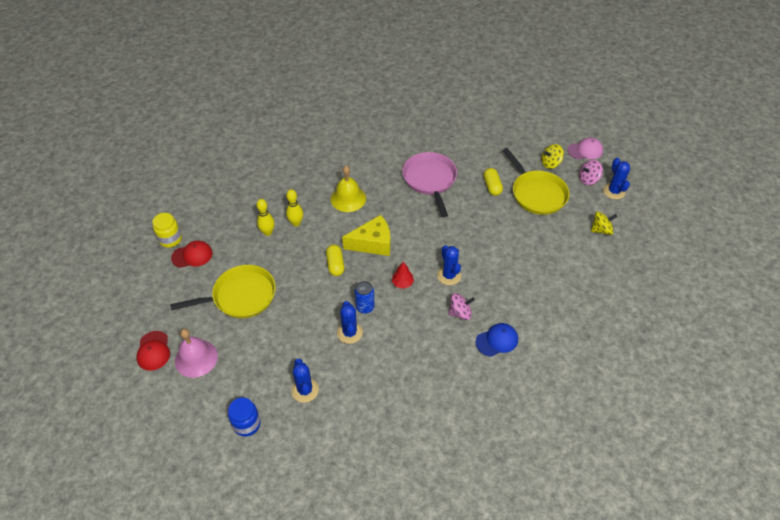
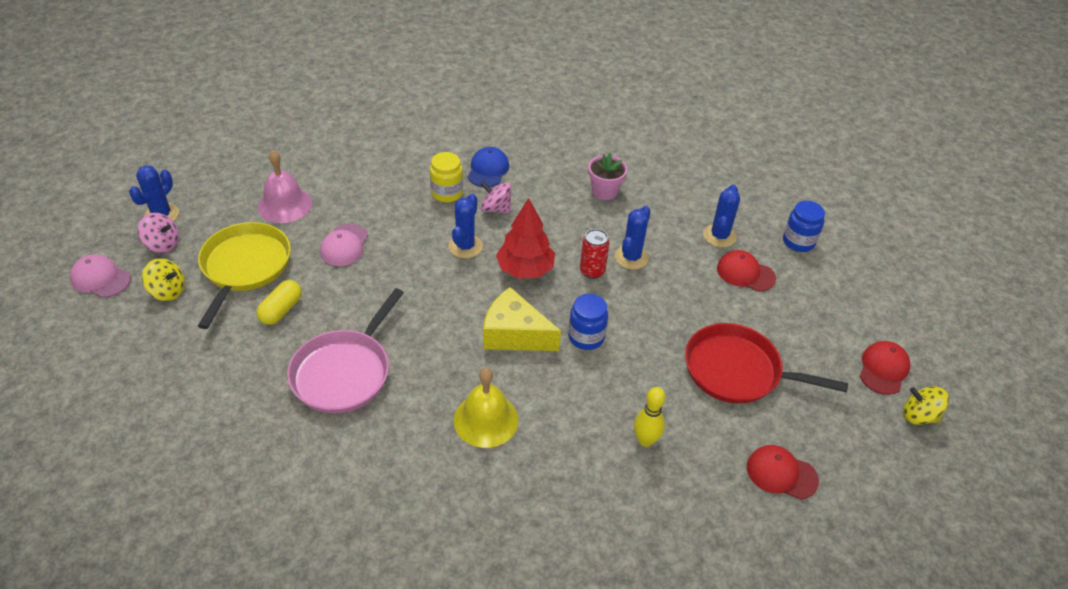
camera: 145 degrees left, 5 degrees down
yellow jar [152,213,182,248] -> yellow jar moved to [430,152,463,202]
yellow pan [170,265,276,318] -> red pan [685,323,848,404]
pink bell [175,329,218,378] -> pink bell moved to [258,150,312,223]
yellow bowling pin [286,189,303,226] -> none
yellow capsule [326,245,344,276] -> blue jar [568,294,608,350]
blue can [355,281,375,314] -> red can [580,229,610,279]
red tree [392,262,414,289] -> red tree [496,198,555,279], size x1.85
blue cap [476,323,518,357] -> blue cap turned 90 degrees clockwise [468,147,509,187]
yellow spinning top [591,211,617,235] -> yellow spinning top moved to [903,386,949,425]
none -> pink cap [320,223,369,266]
none -> pink flower pot [588,153,628,200]
none -> red cap [717,250,776,292]

